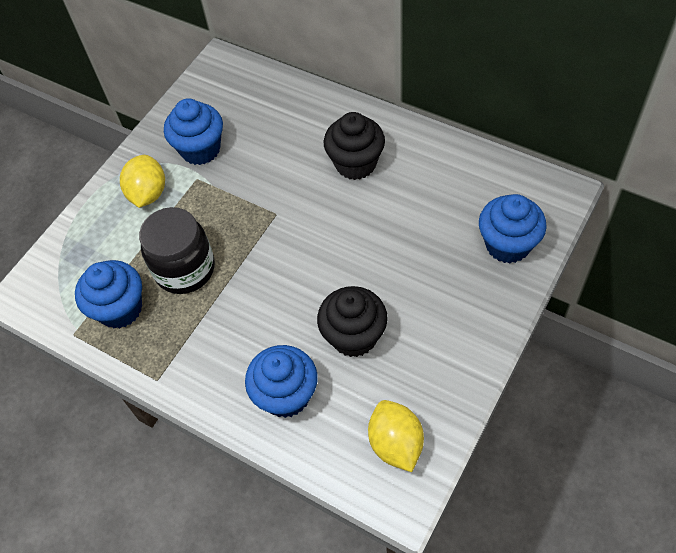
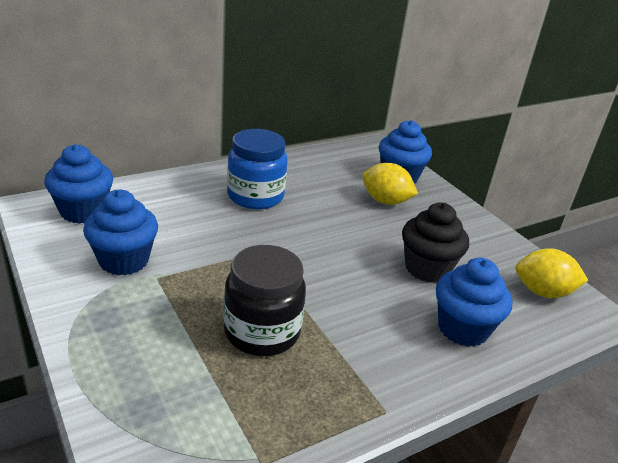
camera: 70 degrees left, 25 degrees down
blue cupcake [75,260,142,328] -> blue cupcake moved to [44,144,113,224]
yellow lemon [120,155,165,208] -> yellow lemon moved to [362,163,418,205]
black cupcake [324,112,385,180] -> blue jar [227,129,288,209]

